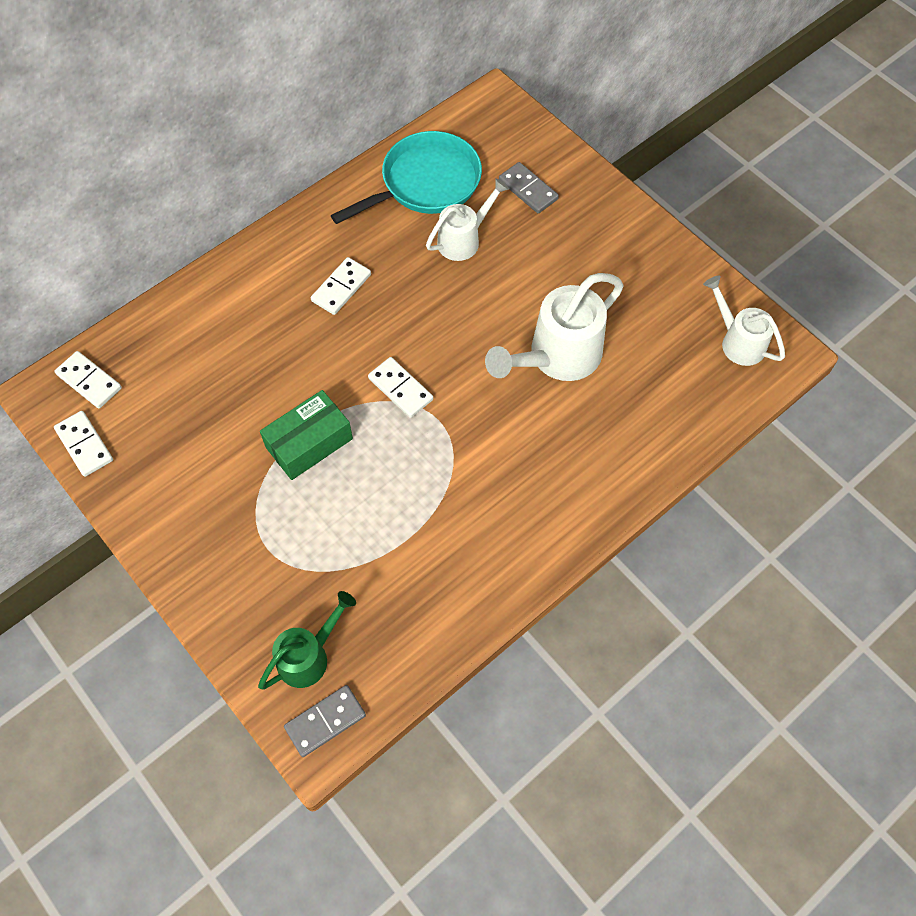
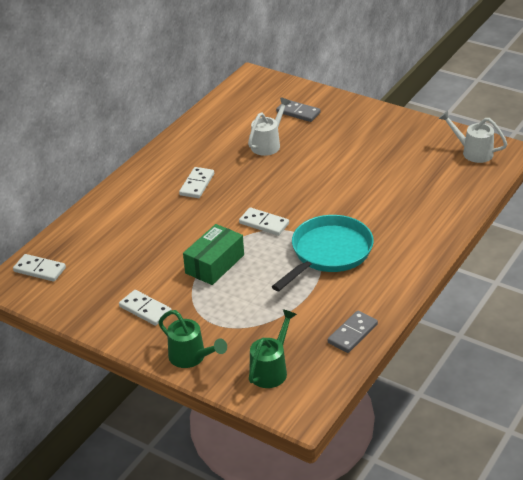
camera: 15 degrees left, 25 degrees down
white domino [54,411,113,477] -> white domino moved to [119,290,171,326]
grey domino [284,685,366,757] -> grey domino moved to [328,311,378,353]
turquoise pan [331,131,482,224] -> turquoise pan moved to [272,215,374,291]
white watering can [485,273,624,381] -> none
none -> green watering can [158,310,227,368]

